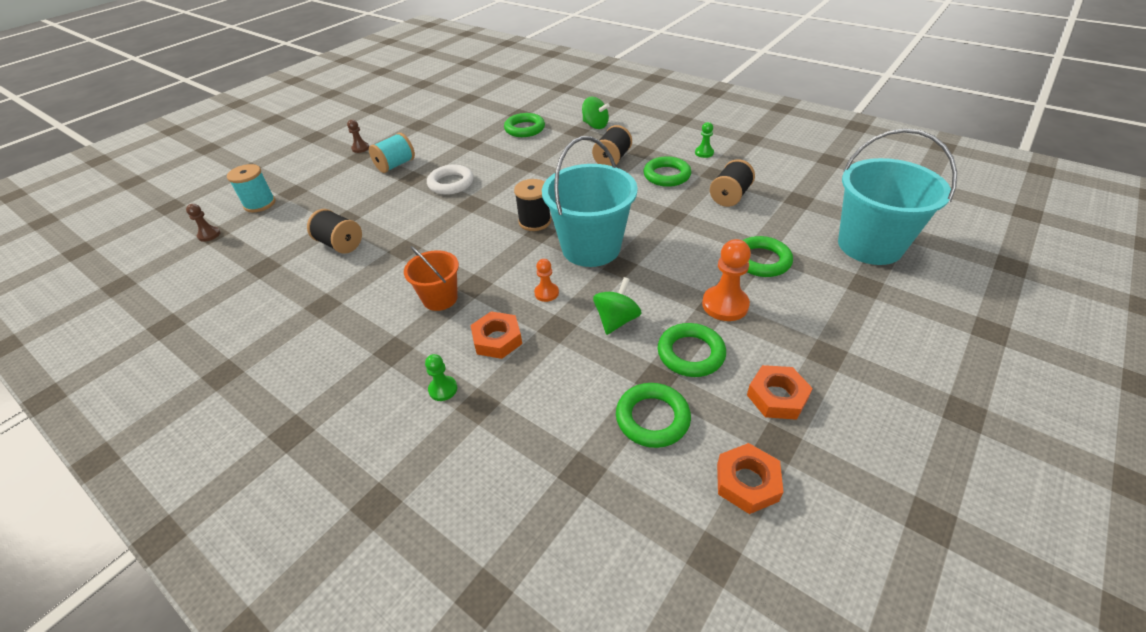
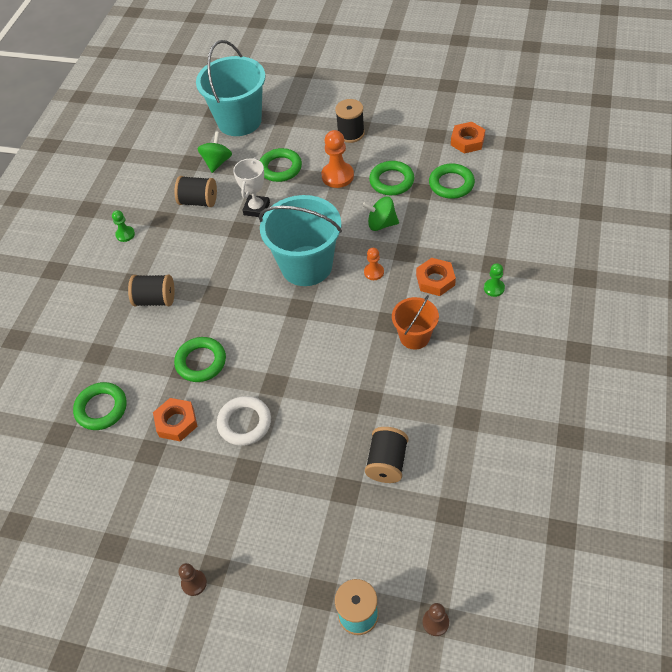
camera: 110 degrees left, 10 degrees up
turquoise spool [369,133,415,173] -> none
black spool [514,179,551,231] -> black spool moved to [335,99,365,143]
green spinning top [582,97,610,129] -> green spinning top moved to [198,131,232,173]
green ring [644,156,691,187] -> green ring moved to [174,337,226,382]
orange nut [747,365,813,420] -> orange nut moved to [153,398,198,442]
none -> white trophy [233,157,270,217]

